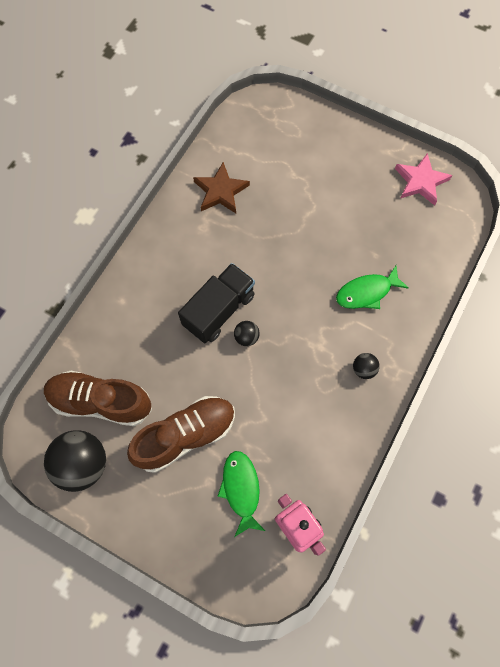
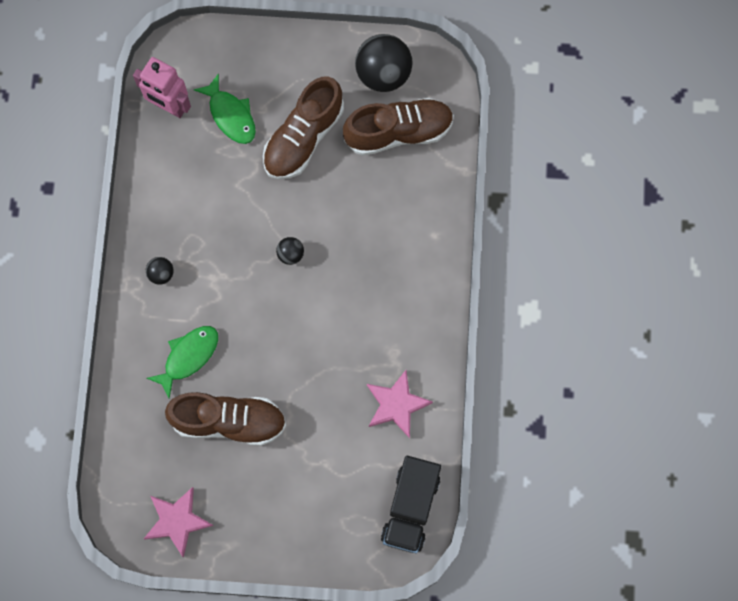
camera: 155 degrees right, 5 degrees up
black truck [178,263,255,343] -> black truck moved to [381,456,441,553]
brown star [193,162,250,213] -> pink star [367,370,433,438]
none -> brown shoe [165,392,286,446]

